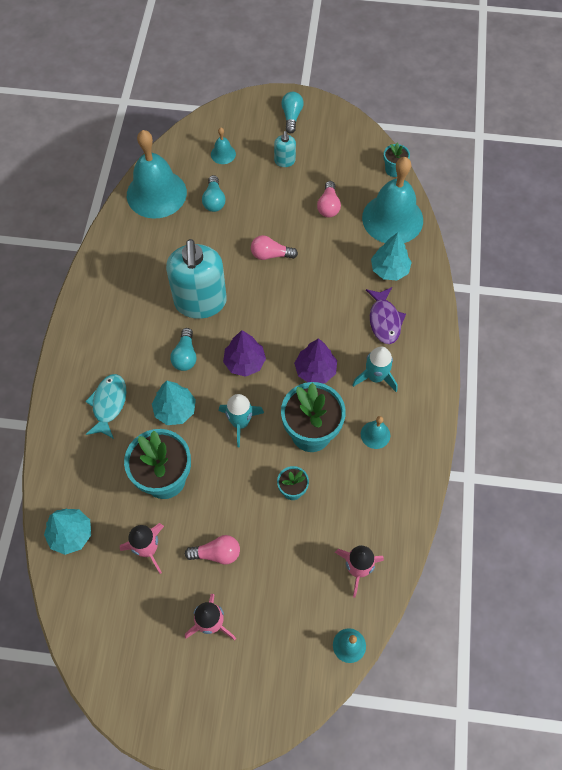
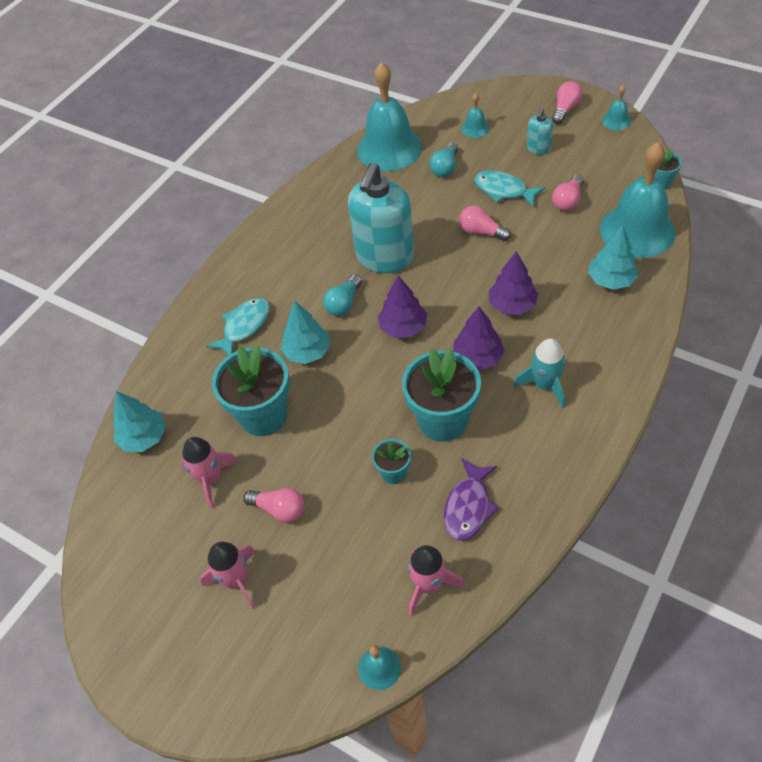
camera: 30 degrees right, 10 degrees down
turquoise rocket [219,394,264,447] -> none
turquoise light bulb [281,92,304,134] -> pink light bulb [552,81,582,124]
turquoise bell [361,416,390,449] -> turquoise bell moved to [602,85,631,130]
purple fish [366,287,406,344] -> purple fish moved to [444,458,499,541]
none -> turquoise fish [474,171,545,207]
none -> purple tree [488,251,538,315]

